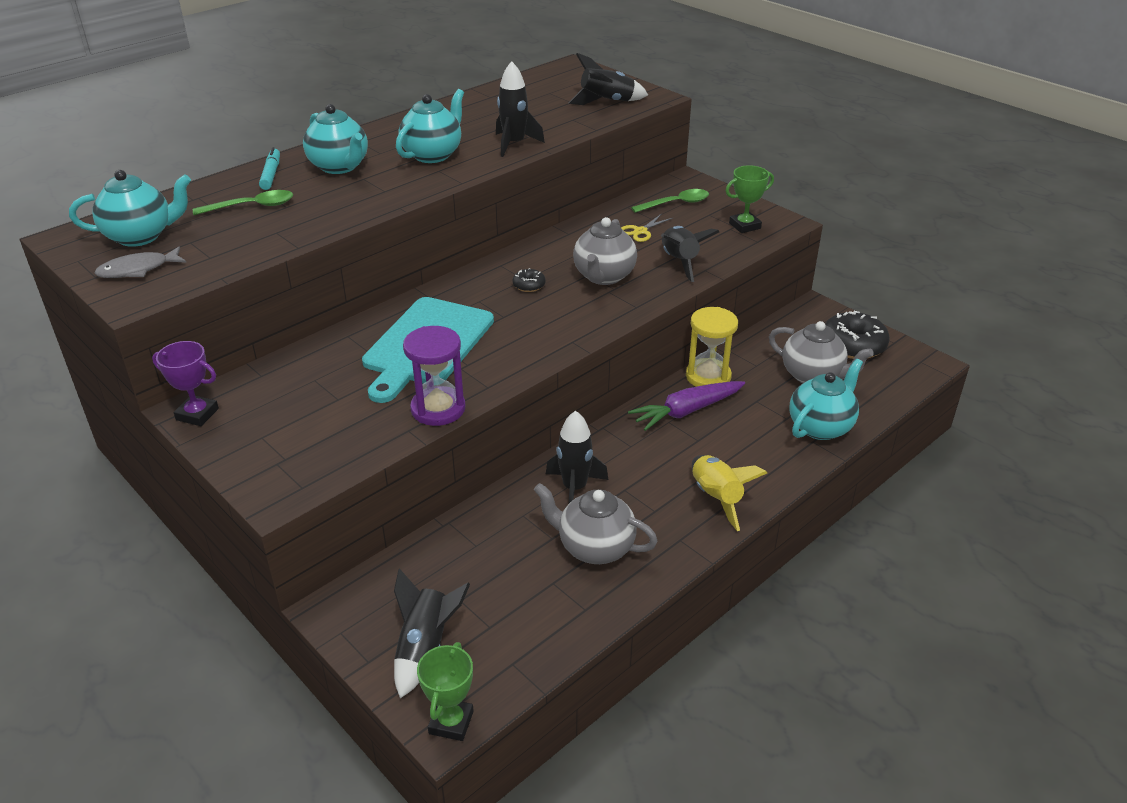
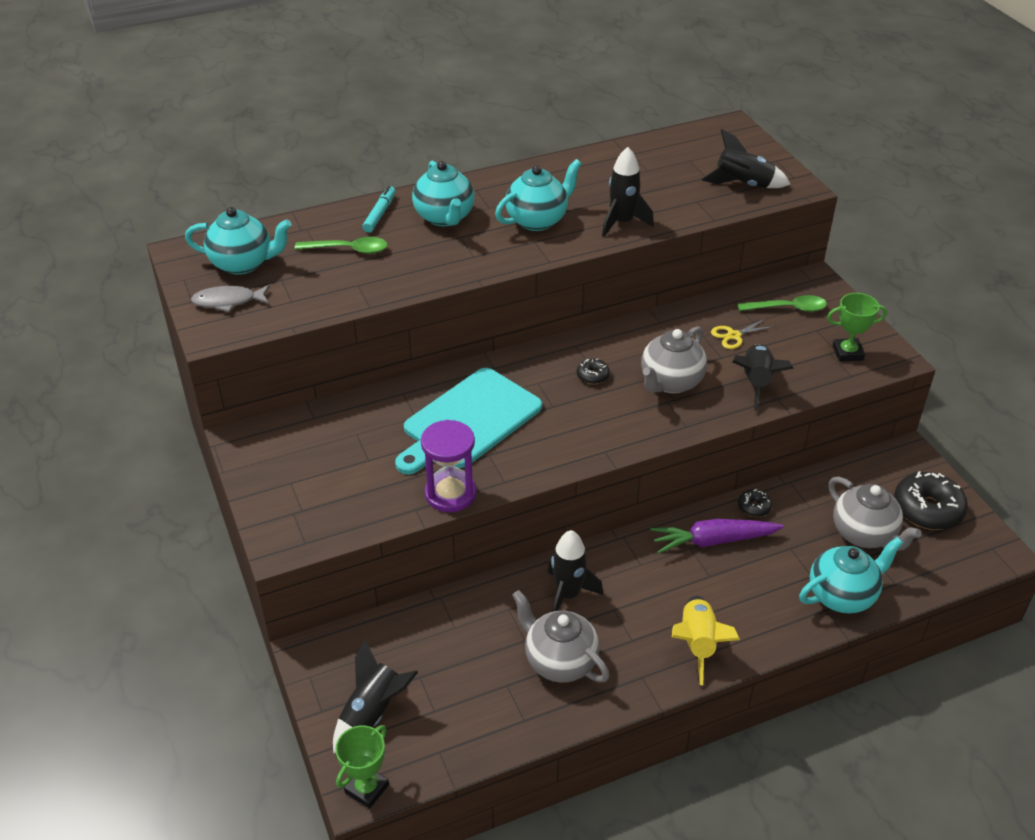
camera: 20 degrees right, 5 degrees up
purple trophy [152,341,219,426] -> none
yellow hourglass [686,307,738,387] -> black donut [738,489,772,517]

